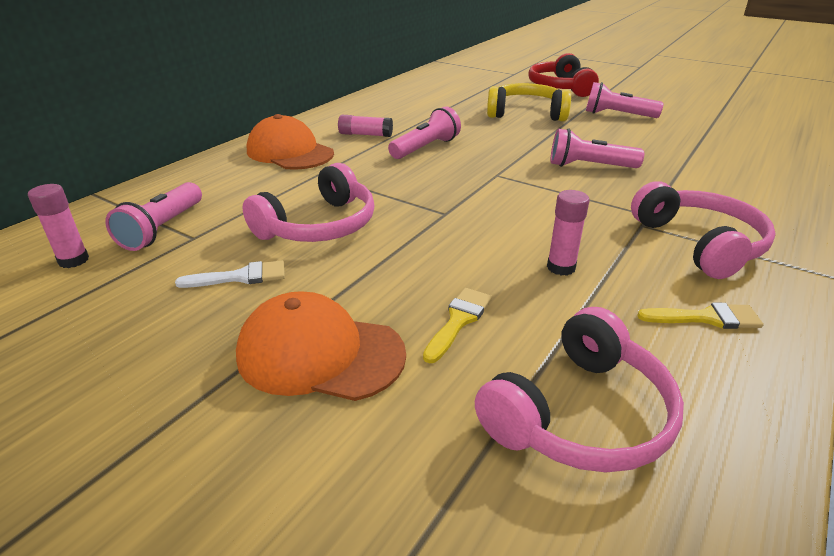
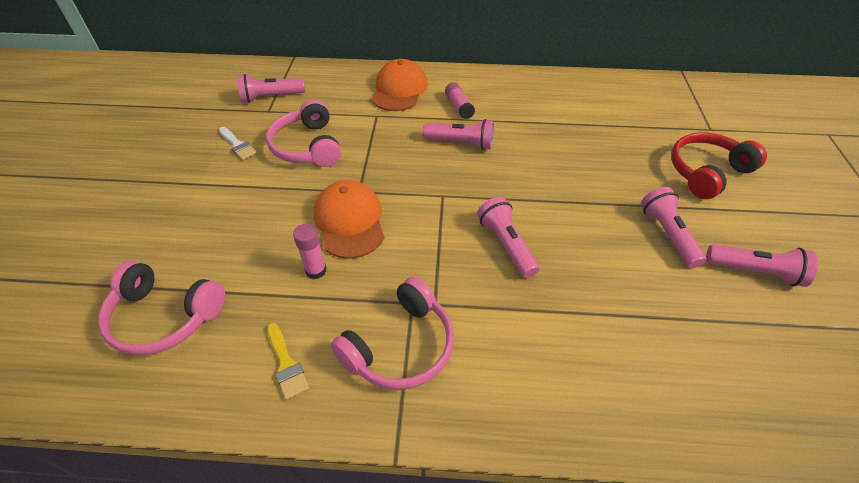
camera: 60 degrees right, 15 degrees up
pink glue stick [28,184,89,268] -> none
orange cap [236,291,406,401] -> orange cap moved to [314,180,384,259]
pink headphones [242,163,375,242] -> pink headphones turned 60 degrees clockwise [266,99,341,167]
yellow brush [423,288,492,363] -> none
yellow headphones [487,83,571,121] -> none
none -> pink flashlight [706,244,818,287]

